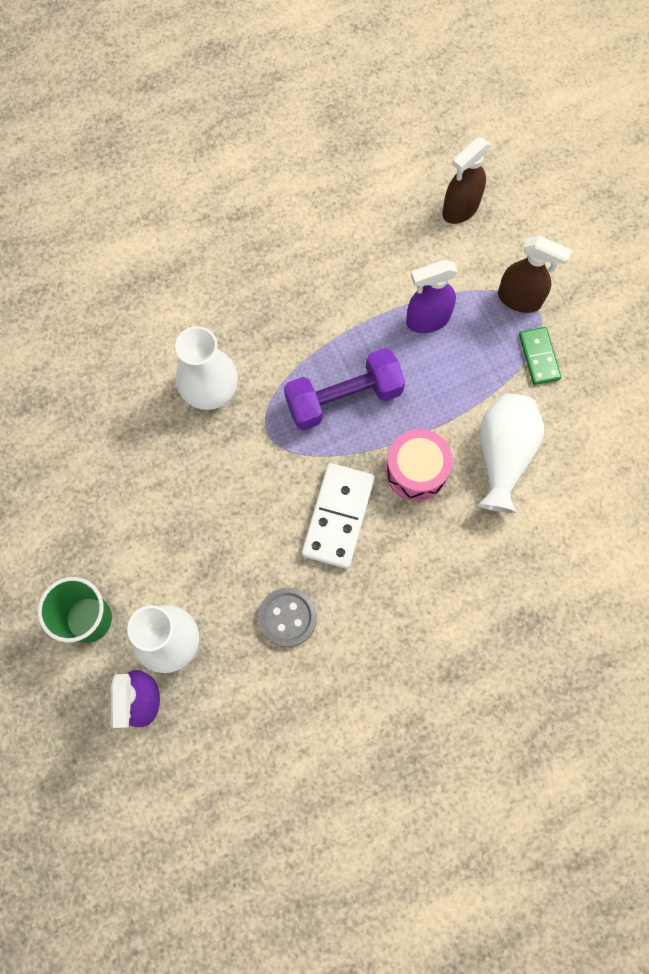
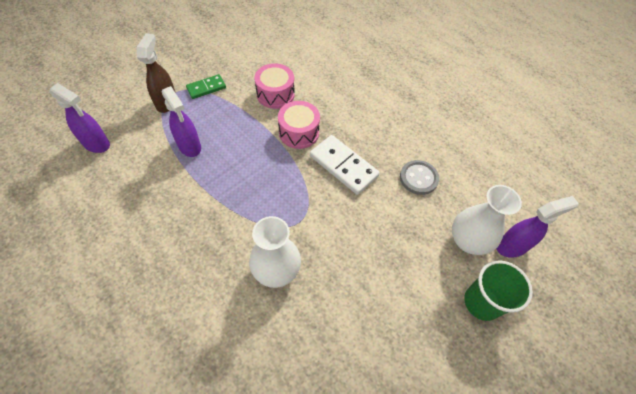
camera: 110 degrees left, 15 degrees down
purple dumbbell [284,348,405,430] -> none
white domino [302,463,375,569] -> white domino turned 45 degrees clockwise [310,135,380,195]
brown spray bottle [442,137,492,224] -> purple spray bottle [49,83,110,153]
white vase [478,394,544,513] -> pink drum [254,63,295,109]

